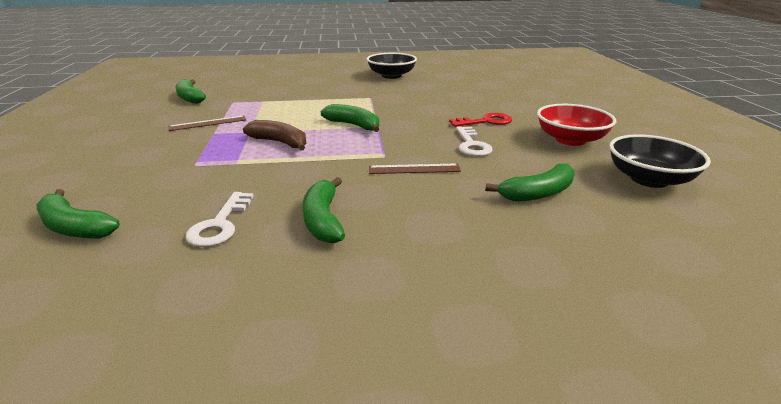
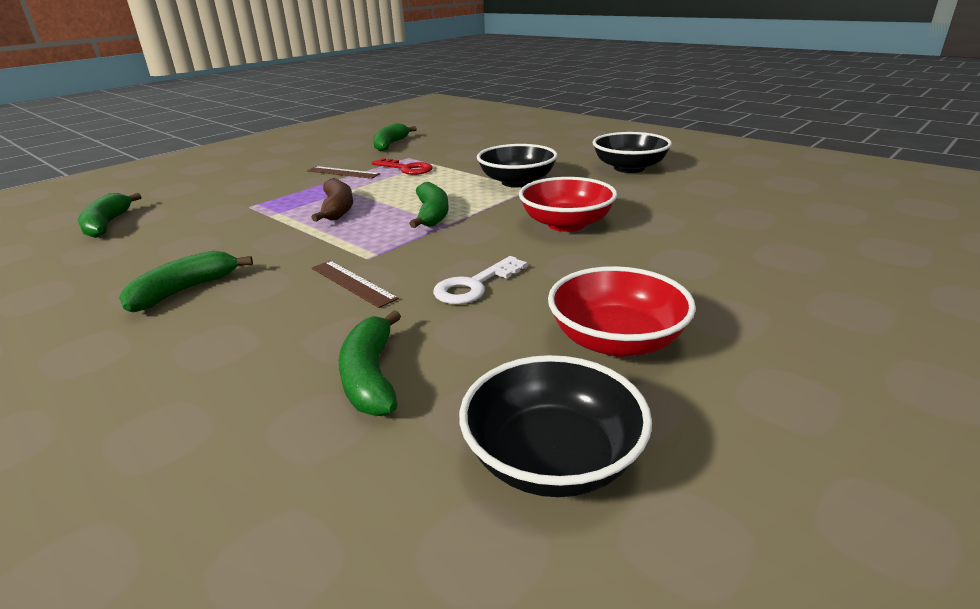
camera: 50 degrees right, 0 degrees up
white key [185,192,254,247] -> none
red key [449,113,512,127] -> red key moved to [371,158,433,175]
green banana [485,163,575,202] -> green banana turned 60 degrees clockwise [339,310,401,416]
none -> black bowl [477,144,558,187]
none -> red bowl [519,177,617,232]

